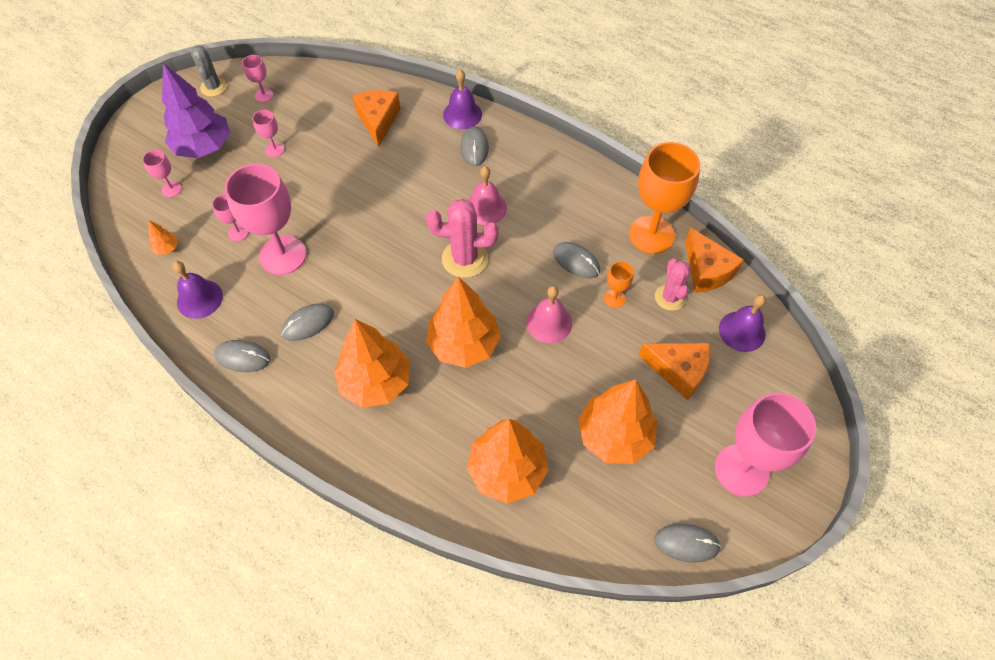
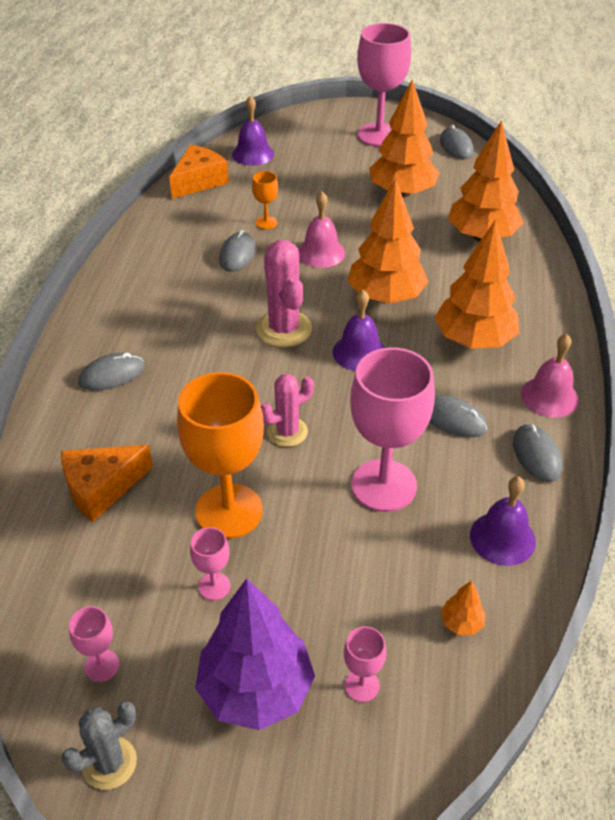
camera: 115 degrees left, 15 degrees down
pink goblet [212,194,249,241] -> none
purple bell [443,70,482,129] -> purple bell moved to [333,290,385,371]
pink bell [467,166,507,225] -> pink bell moved to [521,334,579,418]
orange goblet [629,142,700,254] -> orange goblet moved to [177,372,264,539]
orange cheese [638,343,710,400] -> none
pink cactus [655,259,690,311] -> pink cactus moved to [261,374,314,447]

